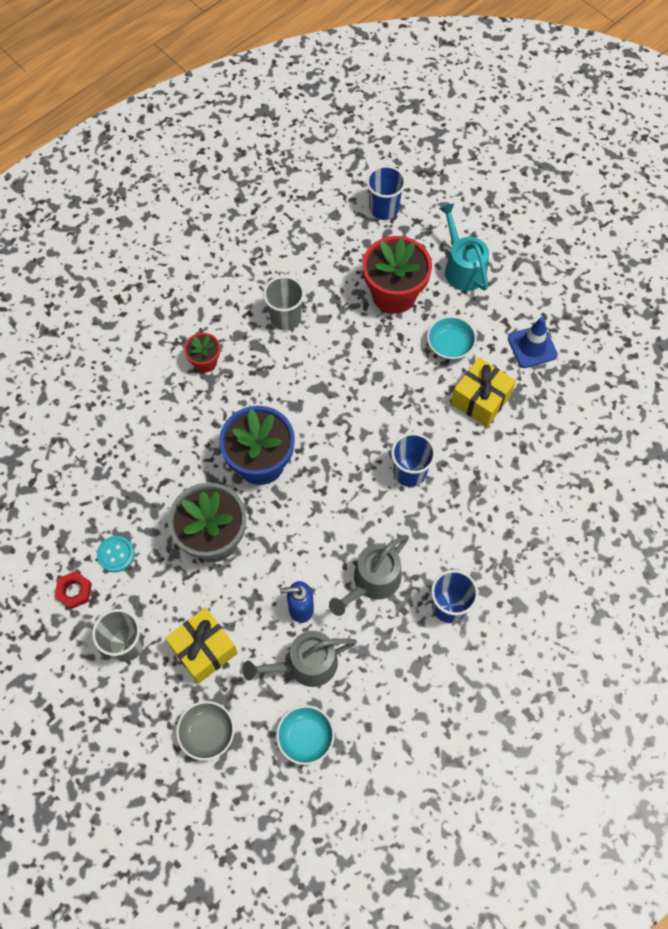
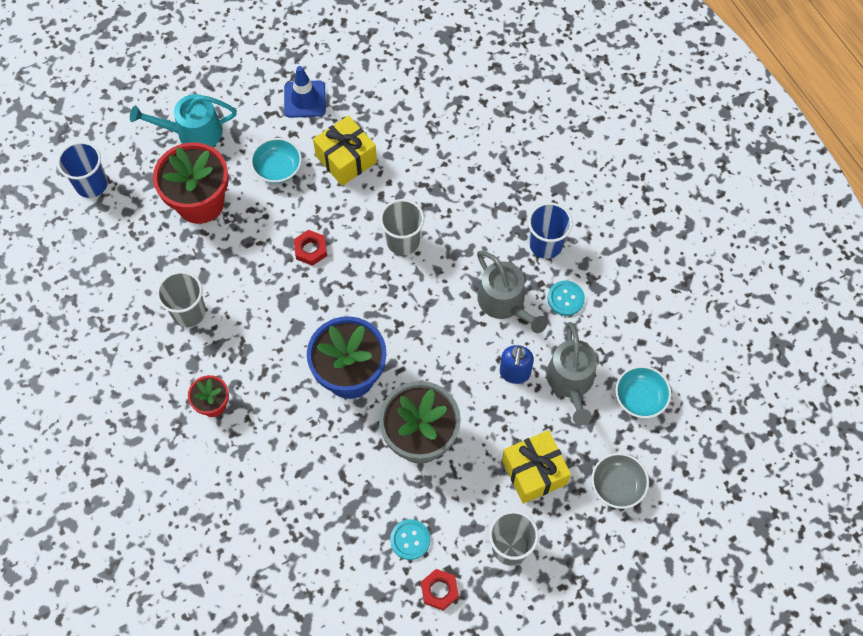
camera: 75 degrees left, 0 degrees up
blue cup [391,433,436,487] -> grey cup [380,199,424,255]
none -> red nut [294,230,327,266]
none -> turquoise button [547,281,585,316]

